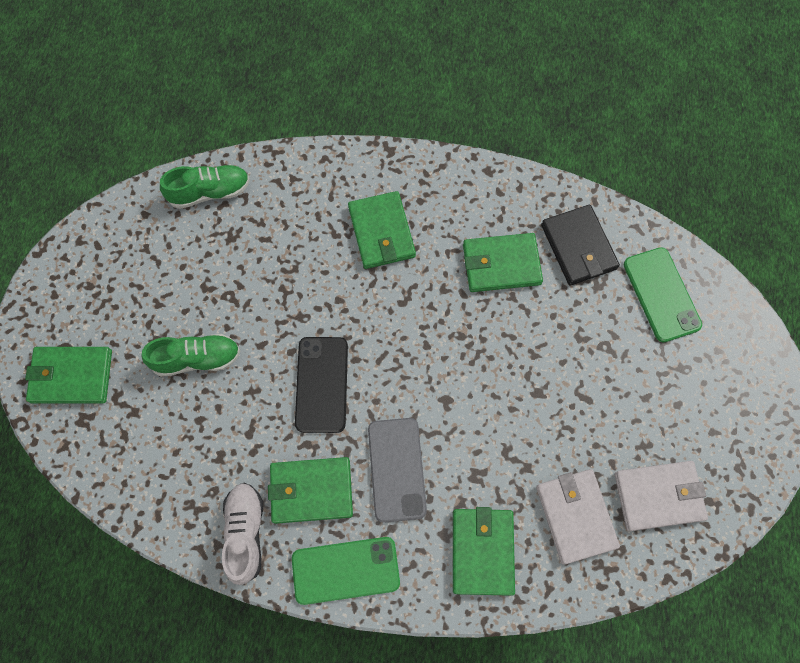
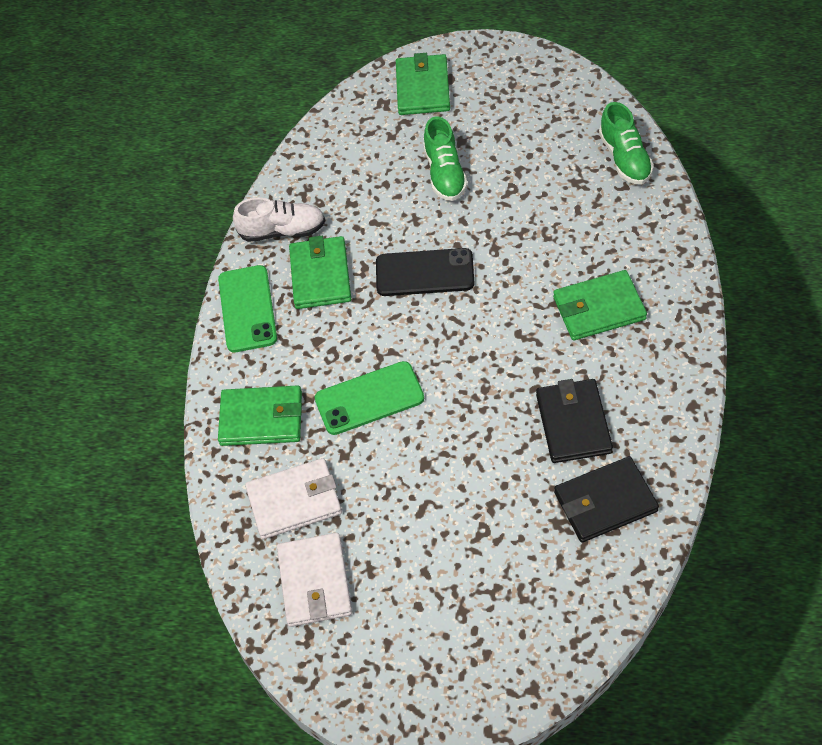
camera: 95 degrees right, 15 degrees down
grey phone [368,418,427,523] -> none
green wallet [463,233,543,292] -> black wallet [536,379,613,463]
green phone [624,247,702,342] -> green phone moved to [315,361,424,435]

